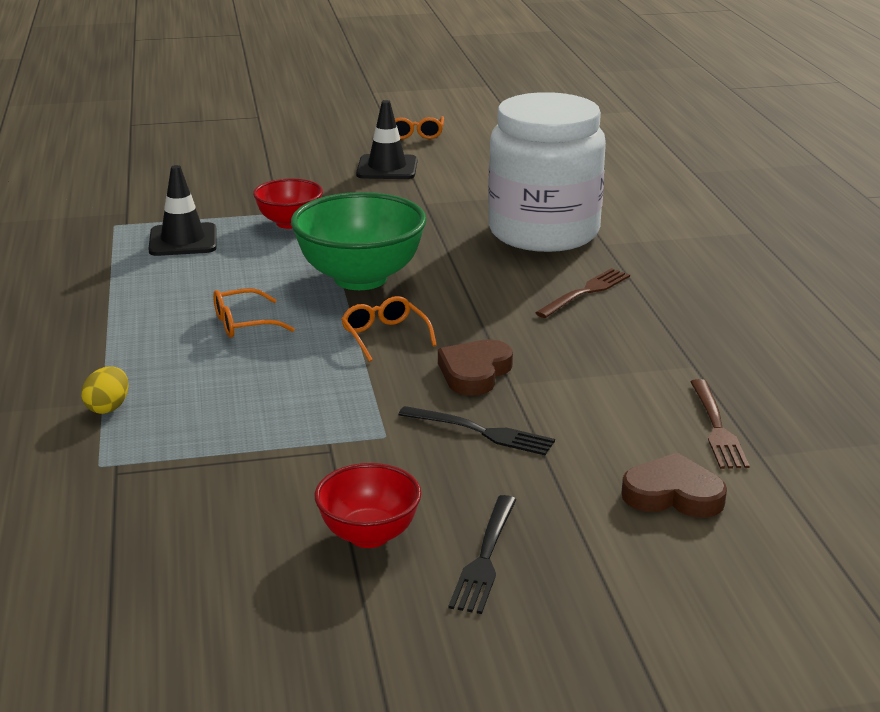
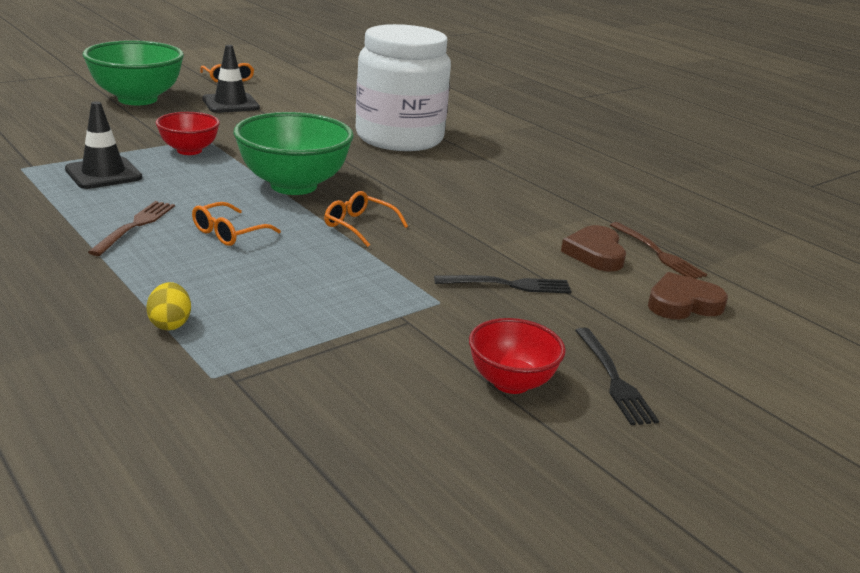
camera: 30 degrees left, 0 degrees up
brown heart [438,339,513,396] -> brown heart moved to [561,225,626,271]
brown fork [535,268,630,318] -> brown fork moved to [88,201,175,256]
none -> green bowl [83,40,184,105]

